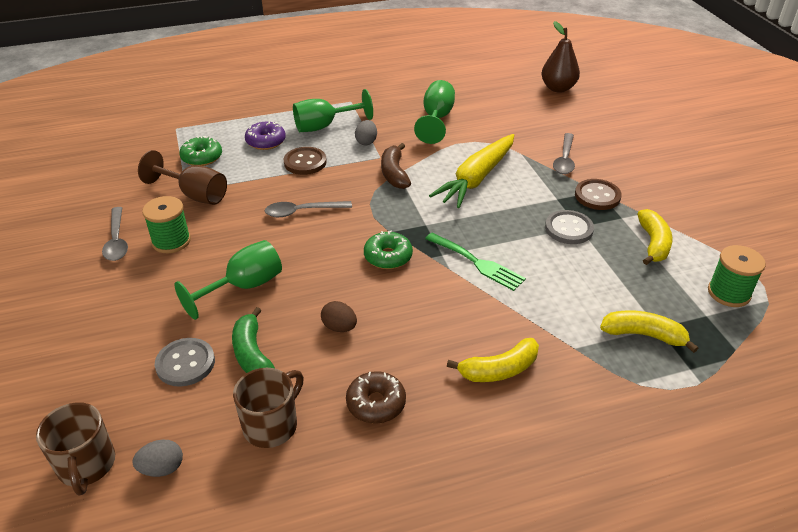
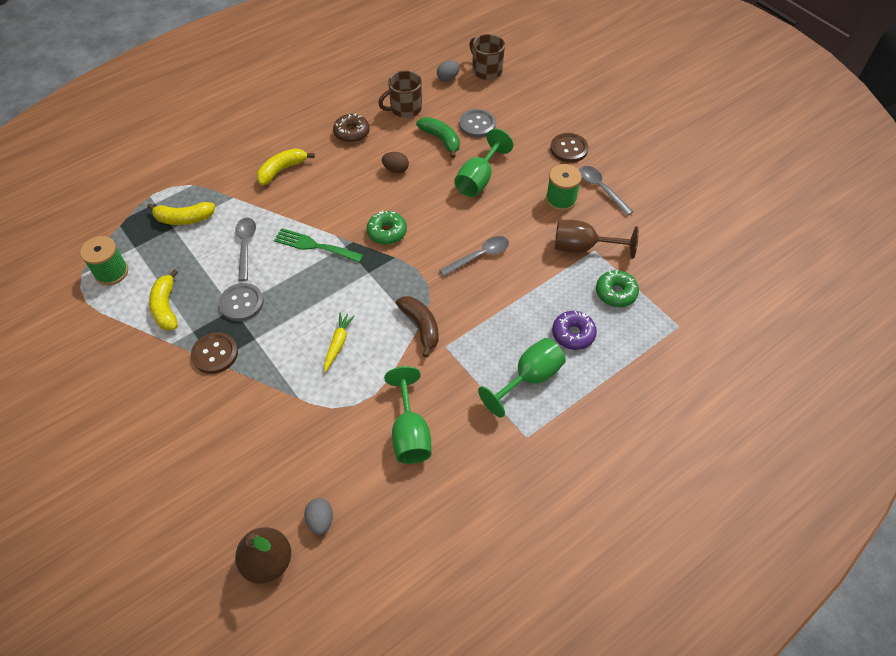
camera: 160 degrees right, 15 degrees up
brown mug [233,368,304,448] -> brown mug turned 45 degrees clockwise [378,71,422,118]
brown button [283,147,327,175] -> brown button moved to [550,133,588,163]
grey egg [355,120,377,145] -> grey egg moved to [304,498,333,535]
yellow carrot [429,134,514,208] -> yellow carrot [324,312,355,372], size x0.48
grey spoon [553,133,575,174] -> grey spoon moved to [235,217,256,281]

